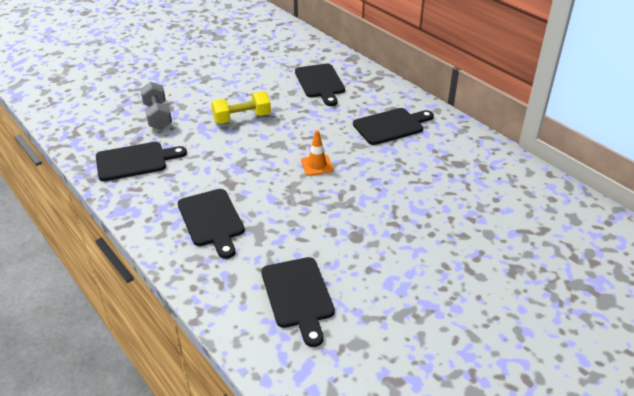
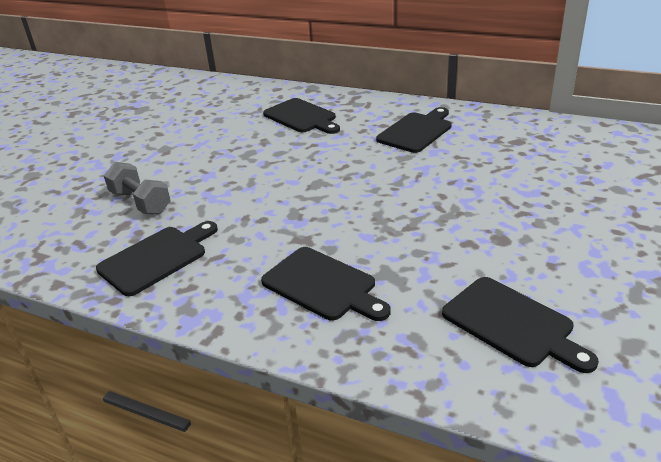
camera: 25 degrees left, 5 degrees down
yellow dumbbell [211,91,271,124] -> none
orange traffic cone [301,130,334,176] -> none

